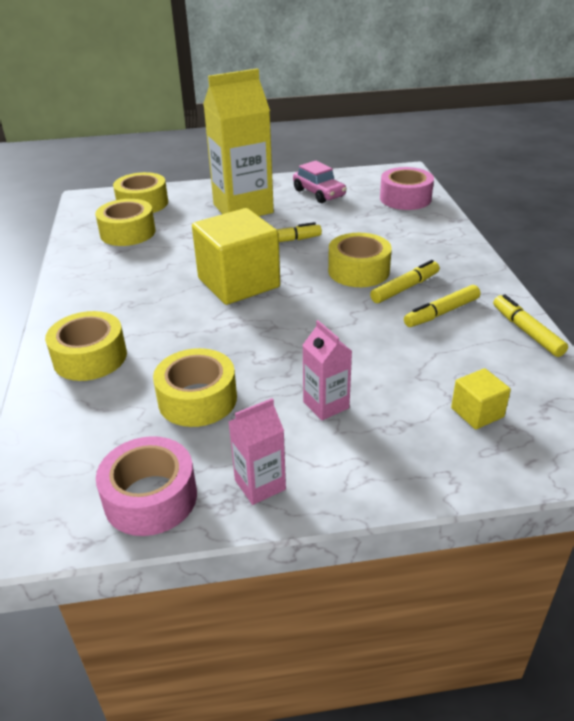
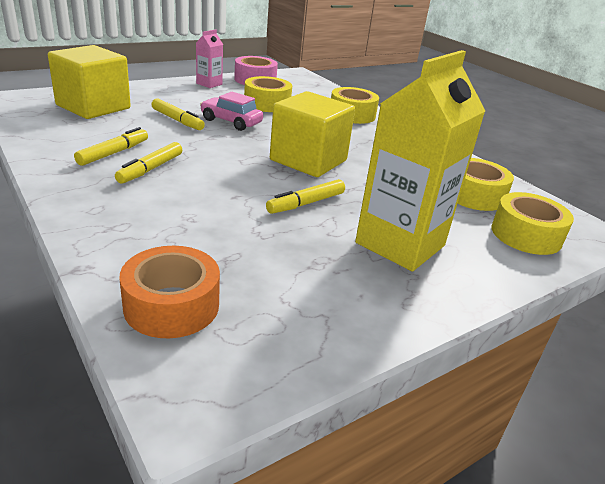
camera: 150 degrees right, 5 degrees down
pink car [293,161,347,203] -> pink car moved to [200,92,263,131]
pink carton [302,320,352,420] -> none
yellow tape [328,233,392,287] -> none
pink tape [380,167,434,210] -> orange tape [120,246,220,338]
yellow cube [451,368,511,429] -> yellow cube [48,45,131,119], size x2.16
yellow marker [493,294,568,357] -> yellow marker moved to [151,98,205,130]

